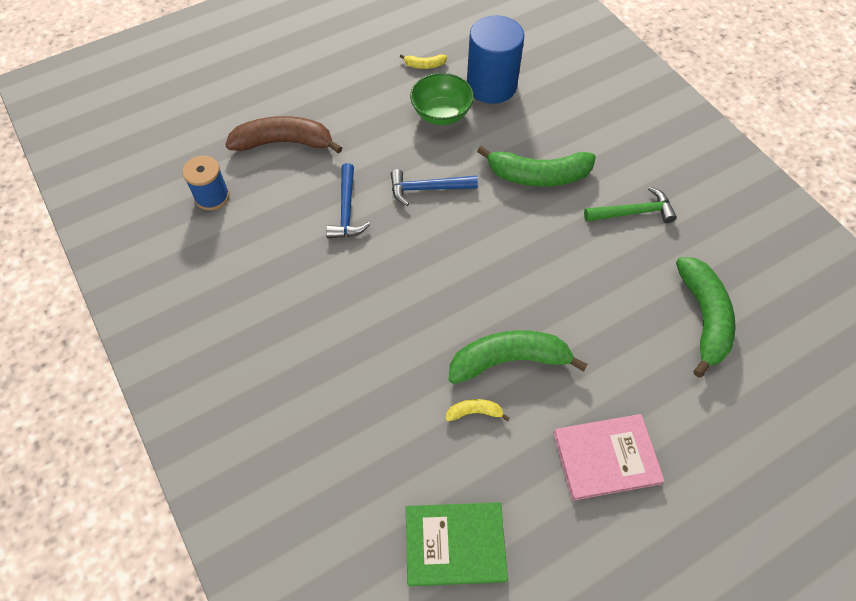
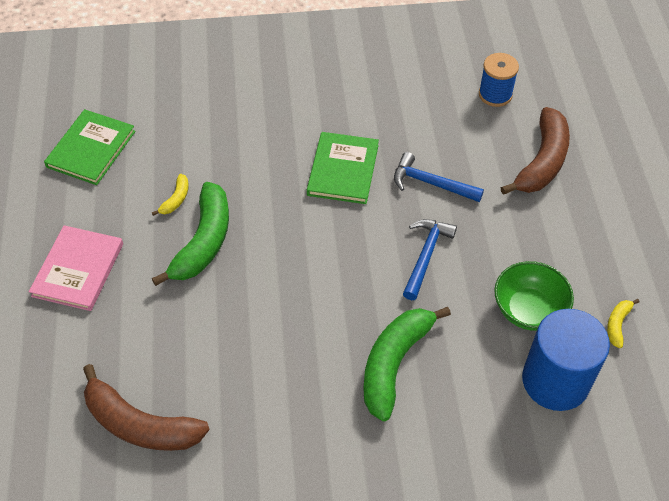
camera: 115 degrees right, 5 degrees down
green hammer [584,187,677,223] -> none
green banana [676,257,736,377] -> brown banana [83,364,210,451]
none -> green book [307,132,379,204]

